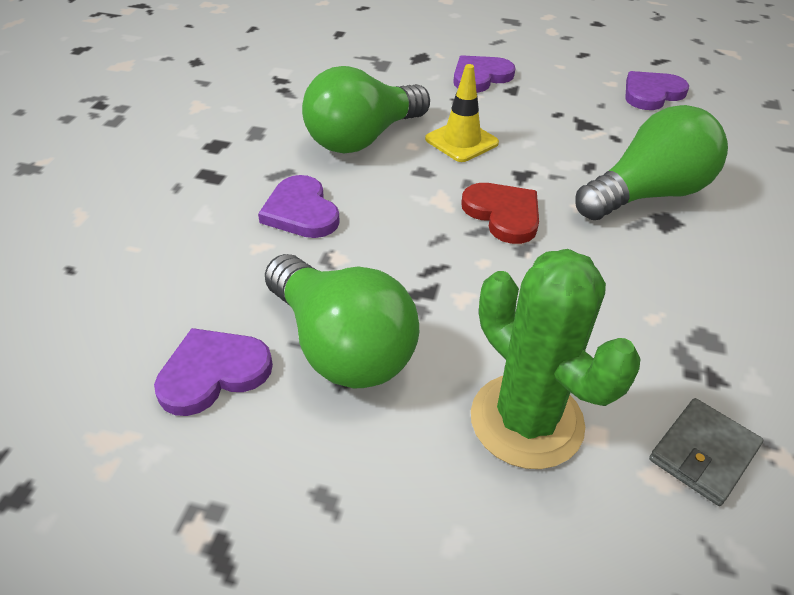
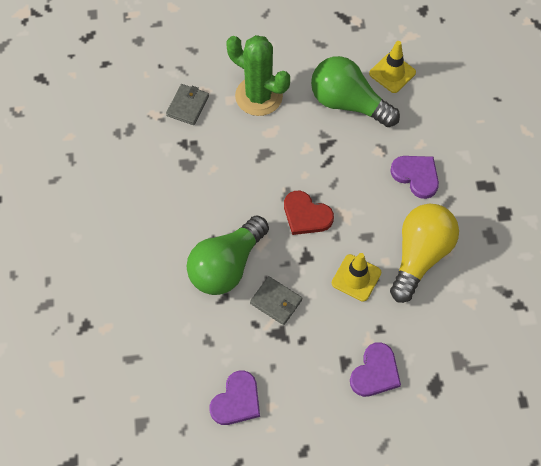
camera: 160 degrees right, 20 degrees up
purple heart [154,328,273,416] -> yellow traffic cone [369,41,416,93]
green light bulb [302,66,430,153] -> yellow light bulb [390,204,459,303]
none -> grey wallet [250,276,302,325]

